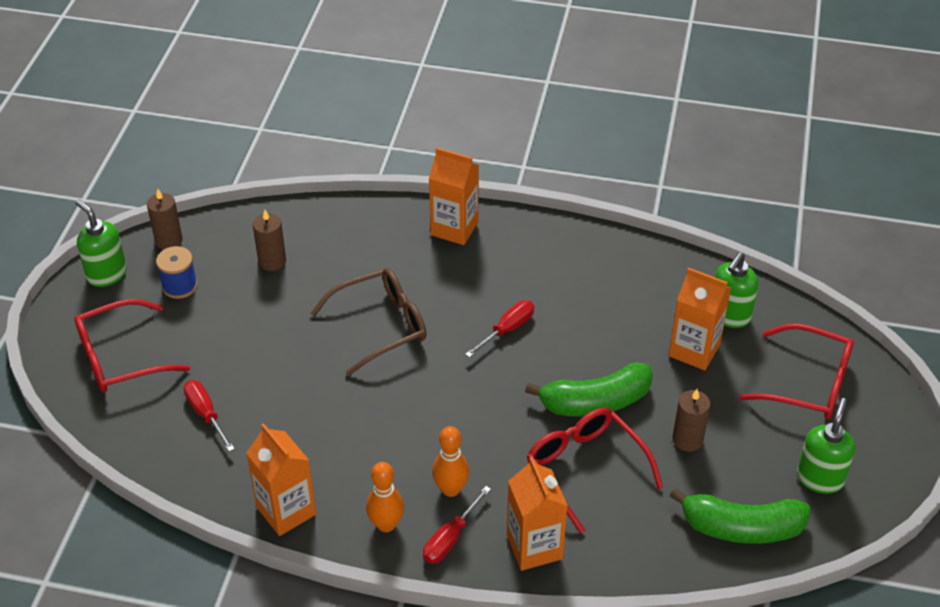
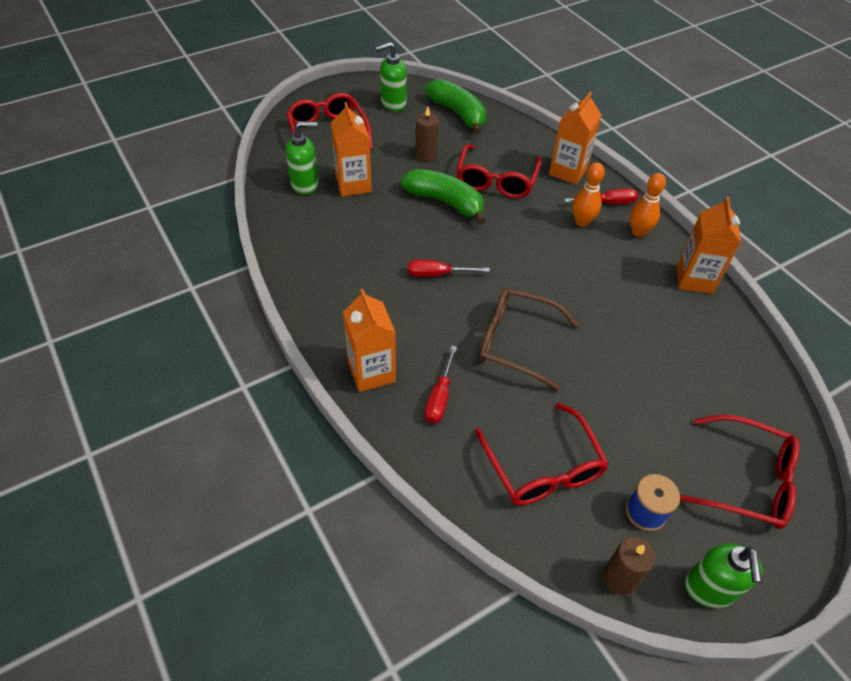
camera: 135 degrees left, 5 degrees up
red screwdriver [184,380,235,452] -> red screwdriver moved to [425,346,457,424]
brown candle [253,210,286,271] -> red glasses [475,403,609,505]

